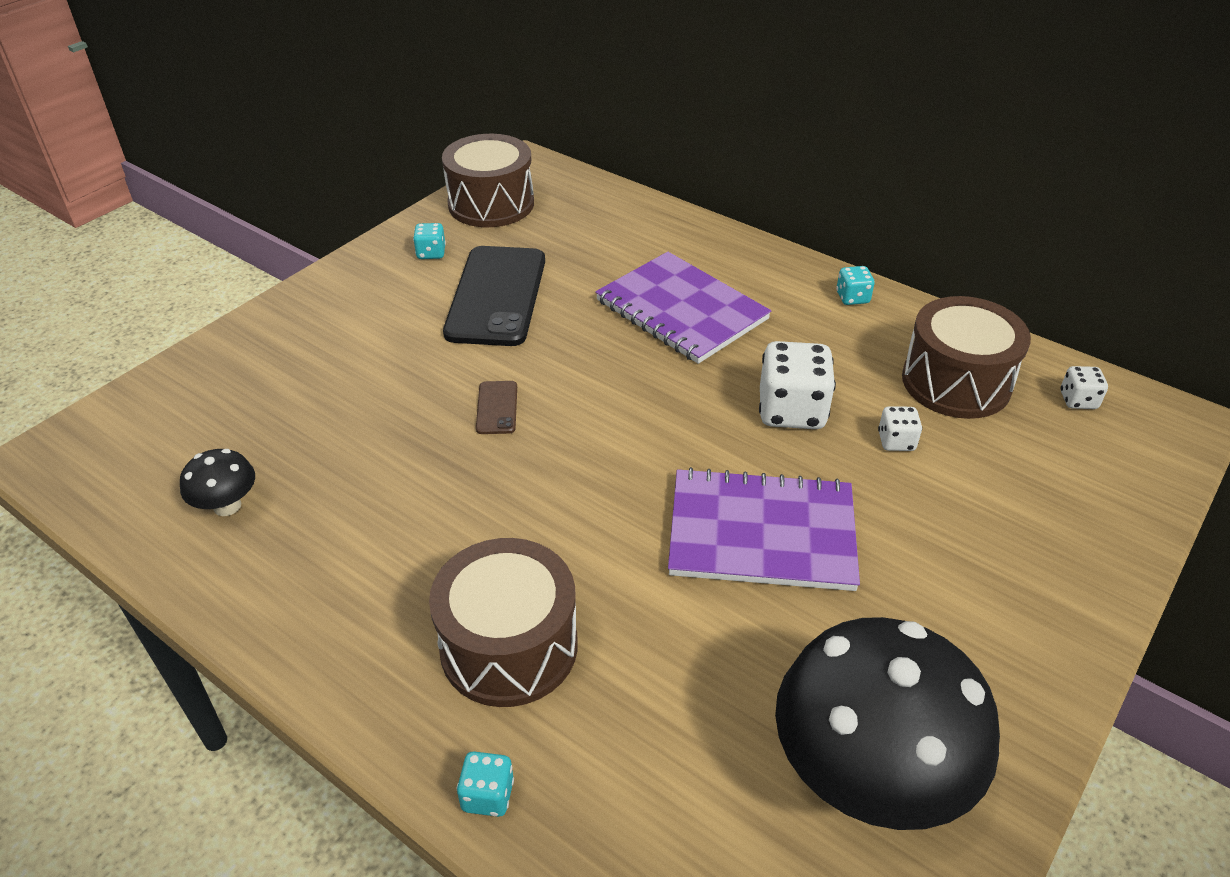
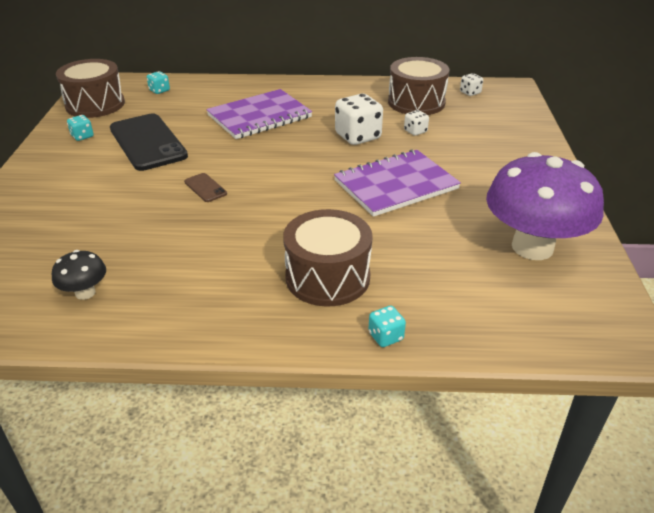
camera: 35 degrees left, 5 degrees down
purple notebook [595,252,771,364] -> purple notebook turned 45 degrees counterclockwise [206,89,312,139]
black mushroom [775,617,1000,830] -> purple mushroom [486,152,604,260]
turquoise dice [836,266,875,305] -> turquoise dice moved to [147,71,170,94]

